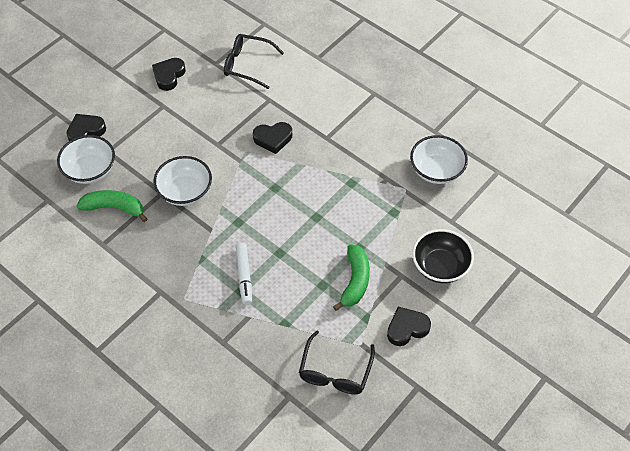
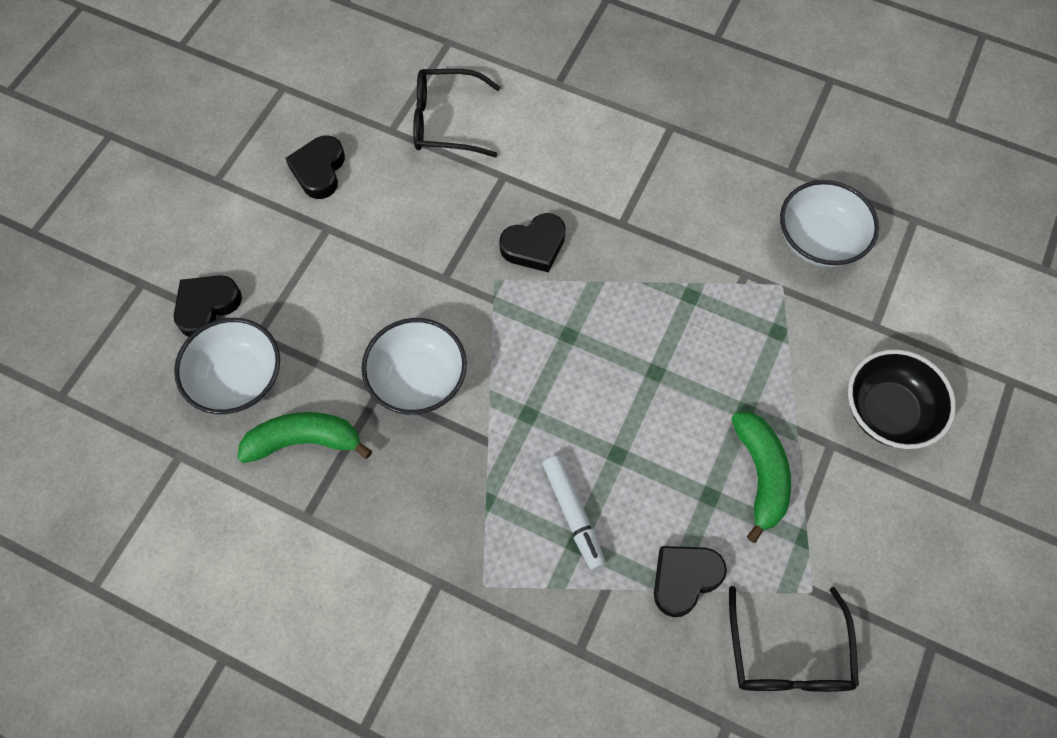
camera: 15 degrees left, 10 degrees up
black heart [387,307,431,346] -> black heart moved to [654,546,727,617]

